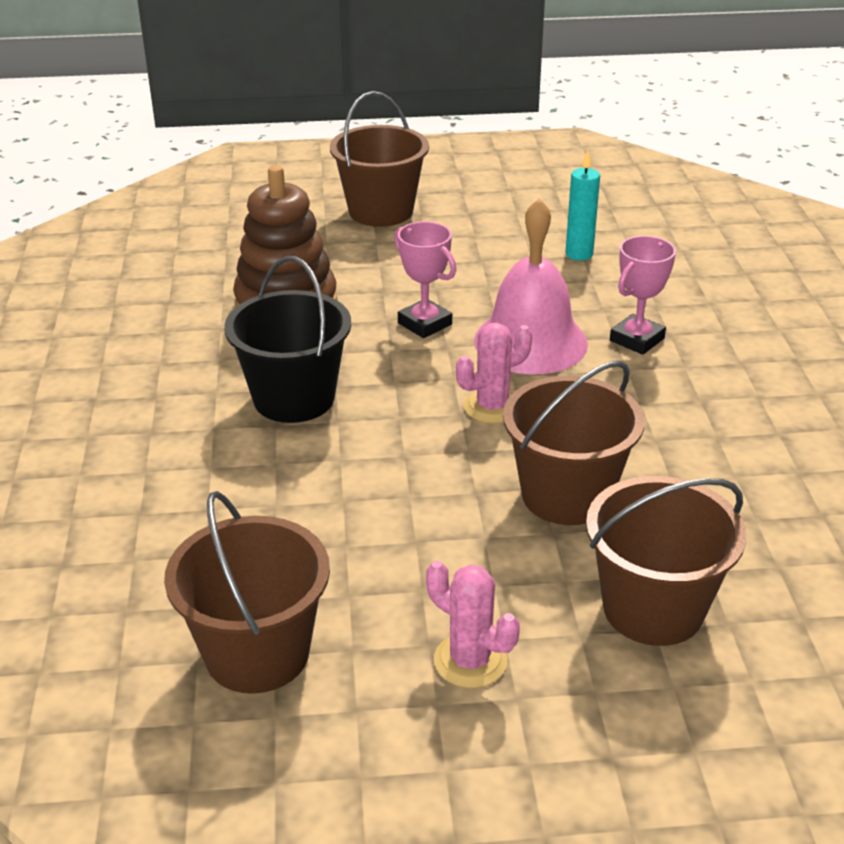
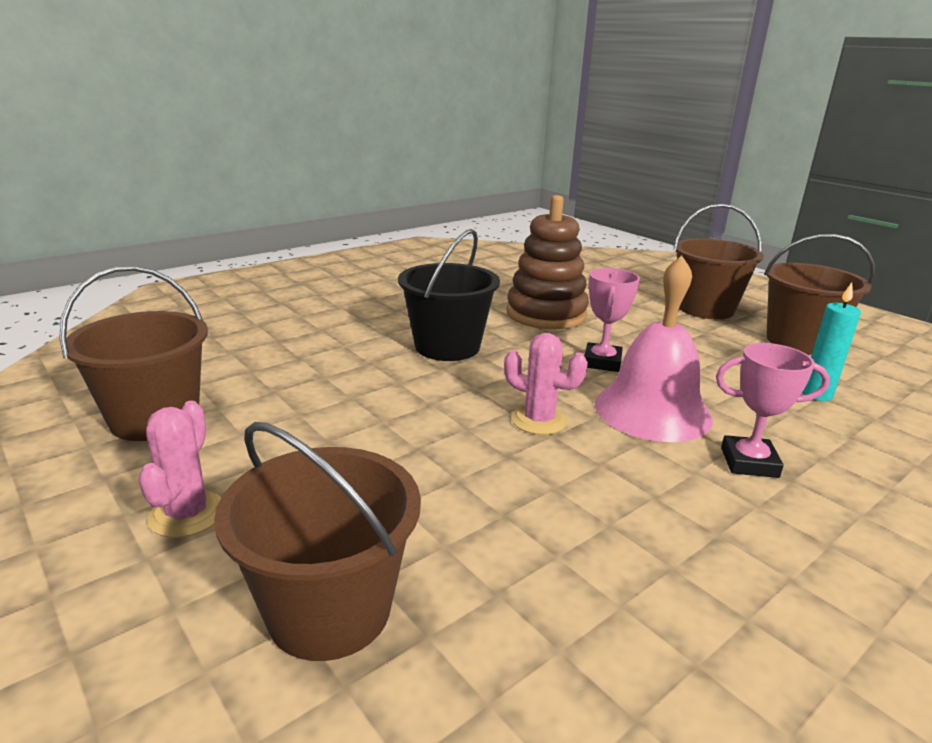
camera: 55 degrees right, 10 degrees down
brown bucket [503,361,645,525] -> brown bucket moved to [764,234,875,355]

